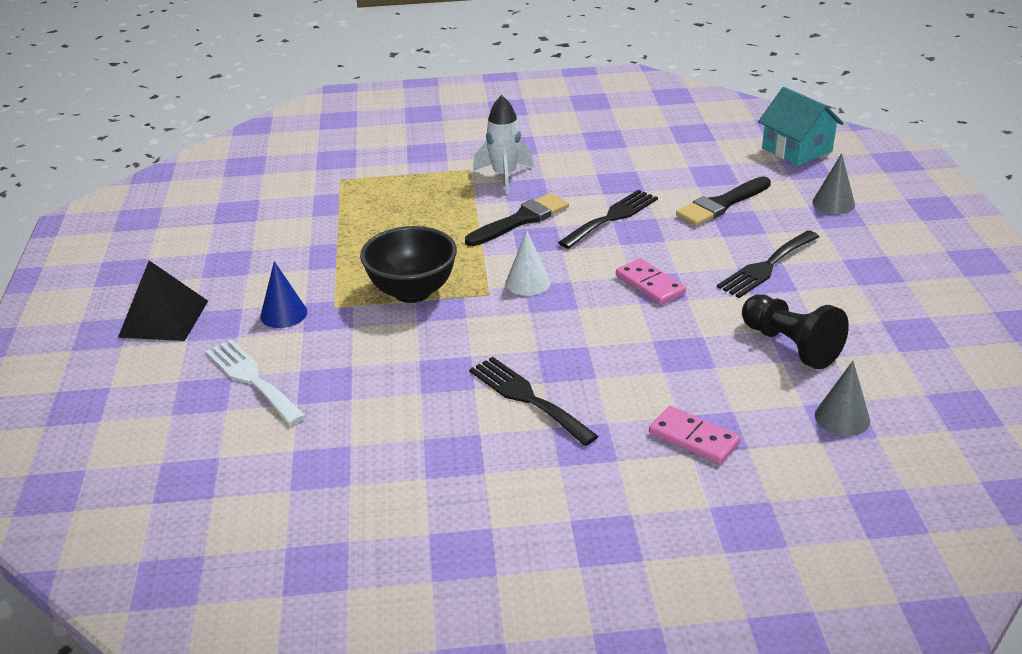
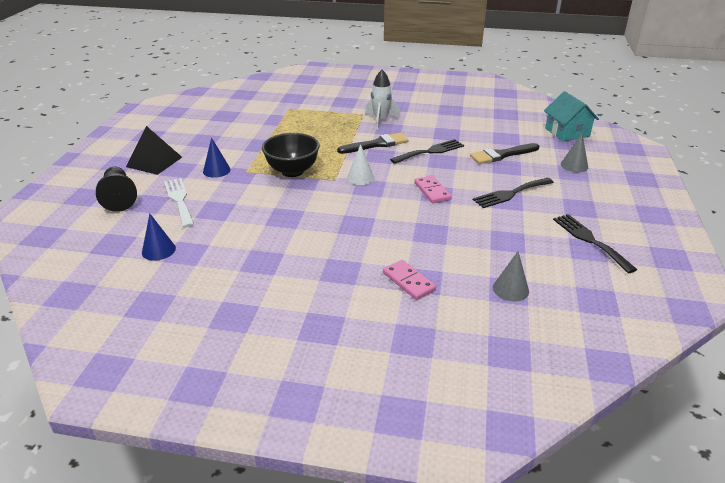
camera: 15 degrees right, 0 degrees up
black fork [469,357,599,446] -> black fork moved to [553,214,637,273]
black pawn [742,294,849,369] -> black pawn moved to [96,167,137,212]
none -> blue cone [142,213,176,261]

